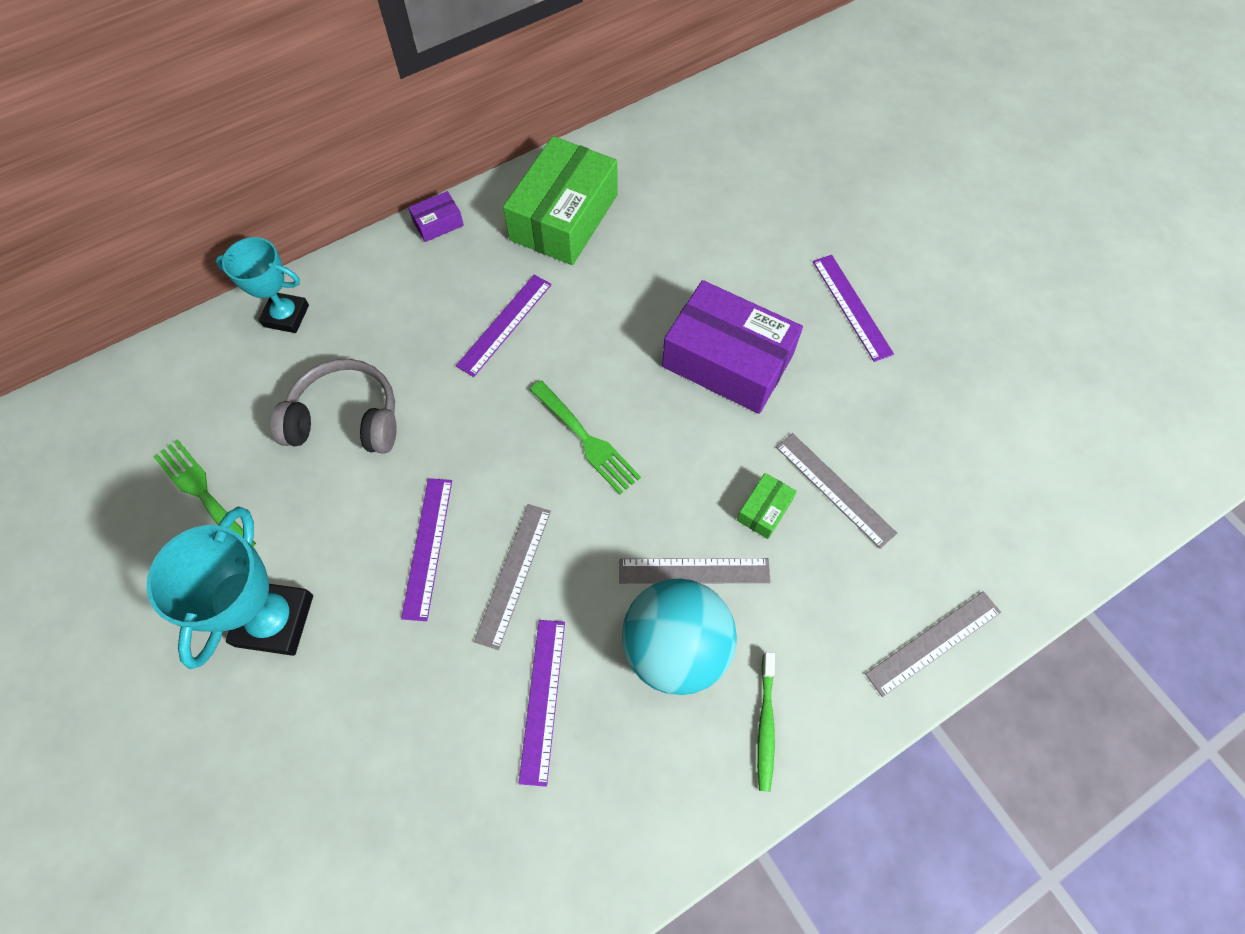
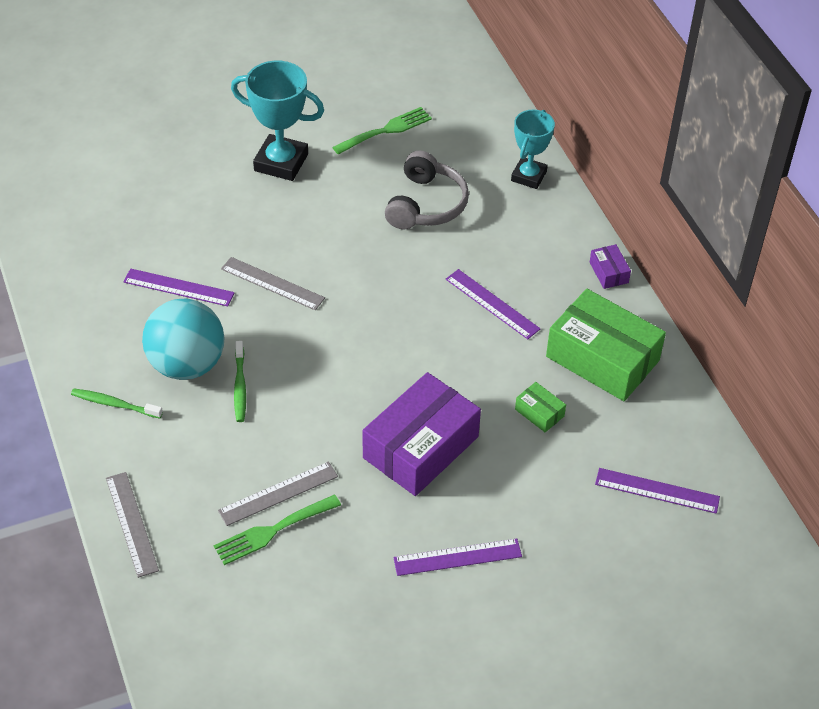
camera: 100 degrees right, 15 degrees down
purple ruler [401,478,452,621] -> purple ruler moved to [595,468,720,514]
green fork [530,381,641,494] -> green fork moved to [214,495,341,565]
grey ruler [619,558,771,584] -> green toothbrush [234,341,246,422]
green box [737,473,797,539] -> green box moved to [515,382,566,432]

